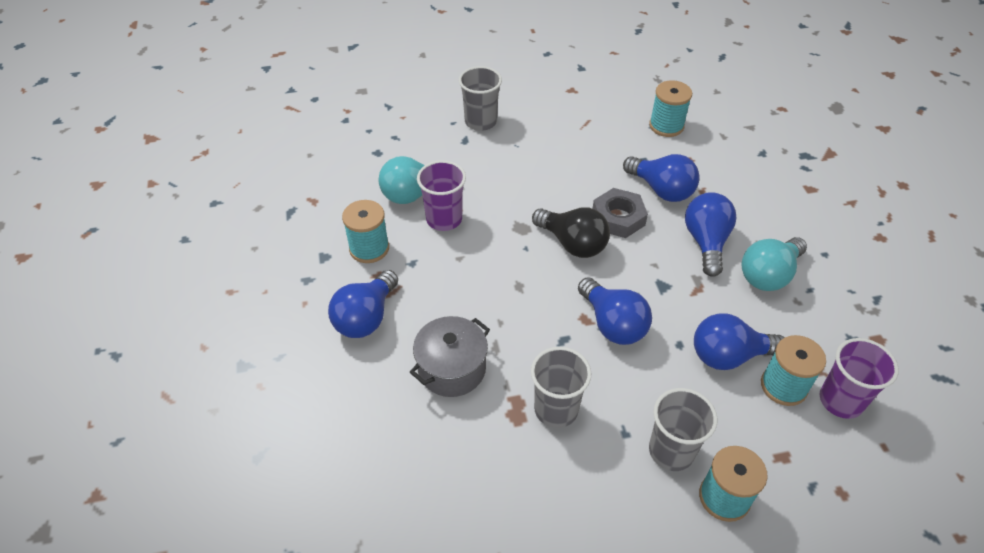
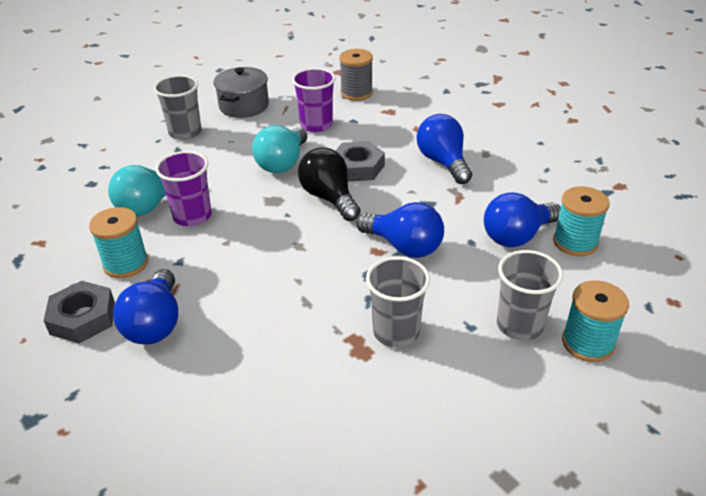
camera: 25 degrees left, 10 degrees down
grey pot [410,316,490,397] -> grey pot moved to [214,67,269,118]
black light bulb [532,207,610,258] -> black light bulb turned 135 degrees counterclockwise [298,147,361,221]
blue light bulb [623,154,700,202] -> none
turquoise spool [649,80,692,137] -> grey spool [339,49,373,101]
turquoise light bulb [741,237,807,291] -> turquoise light bulb moved to [252,125,307,173]
purple cup [820,338,899,419] -> purple cup moved to [292,68,336,132]
none -> grey nut [44,281,115,343]

